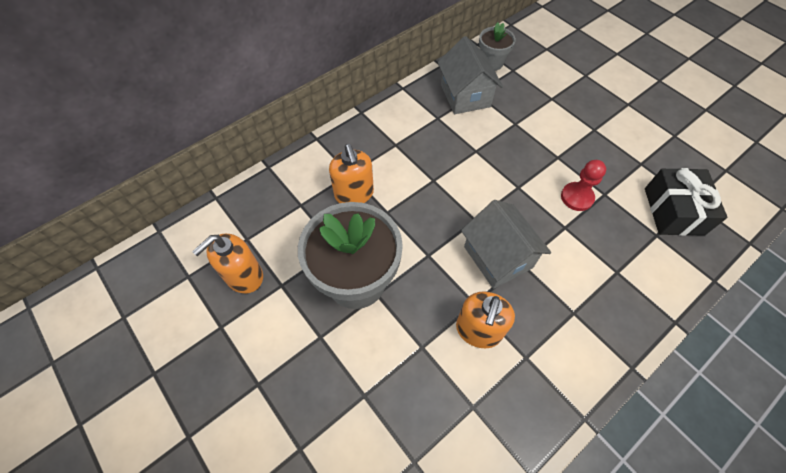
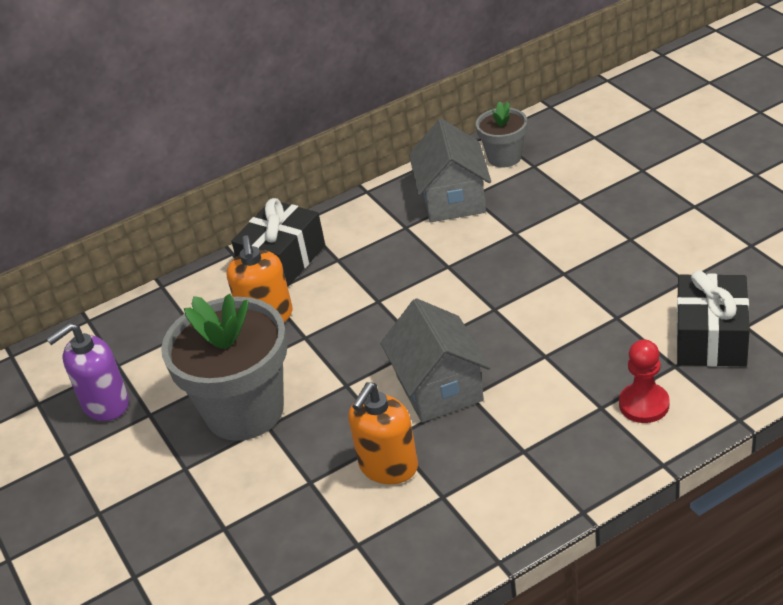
camera: 15 degrees right, 20 degrees down
orange soap dispenser [192,234,263,293] -> purple soap dispenser [47,323,129,421]
red pawn [561,160,606,211] -> red pawn moved to [619,339,670,423]
none -> black gift [231,198,325,286]

